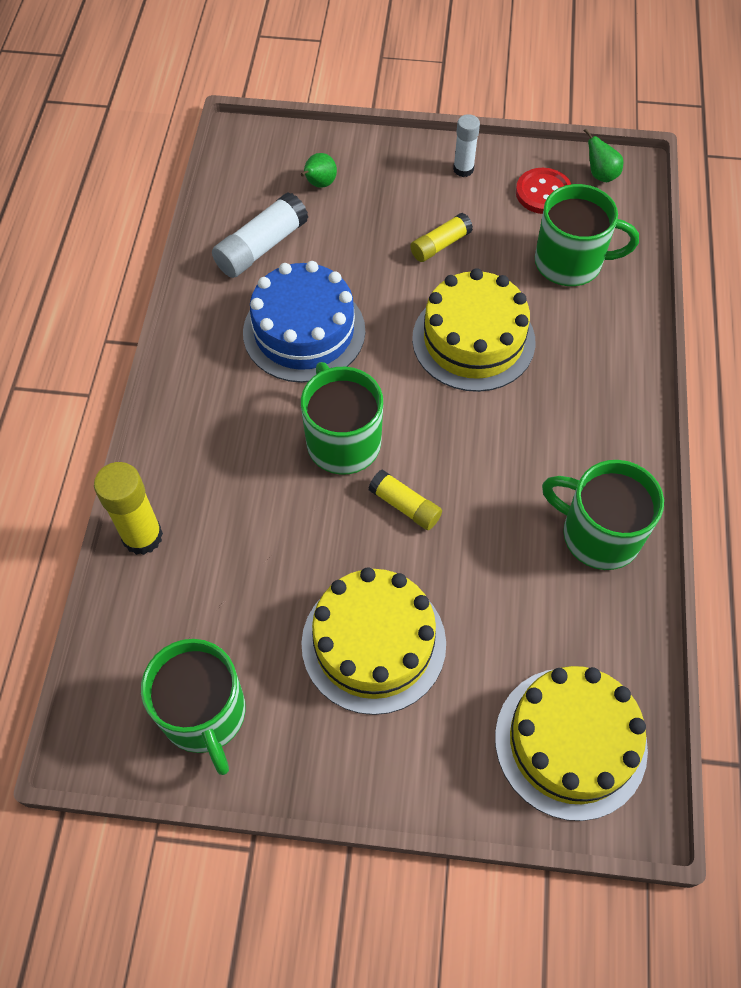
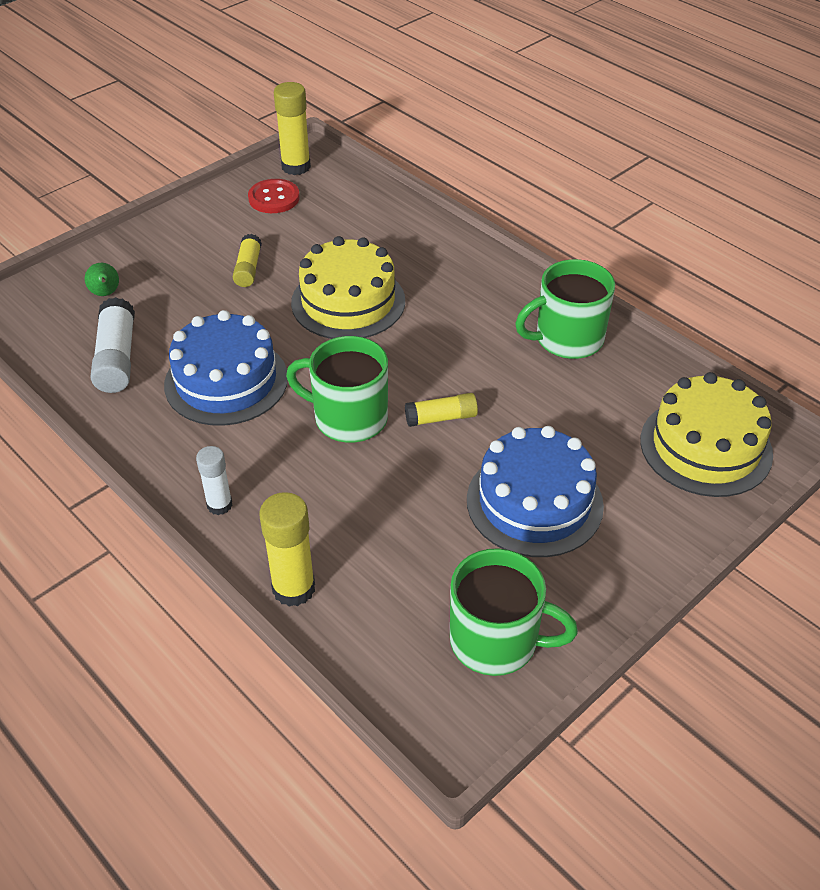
camera: 50 degrees left, 15 degrees down
yellow cake [301,567,446,715] -> blue cake [467,426,604,557]
white glue stick [453,114,480,177] -> white glue stick moved to [196,446,233,515]
green mug [535,184,639,286] -> none
green pear [584,129,623,182] -> yellow glue stick [274,82,311,175]

